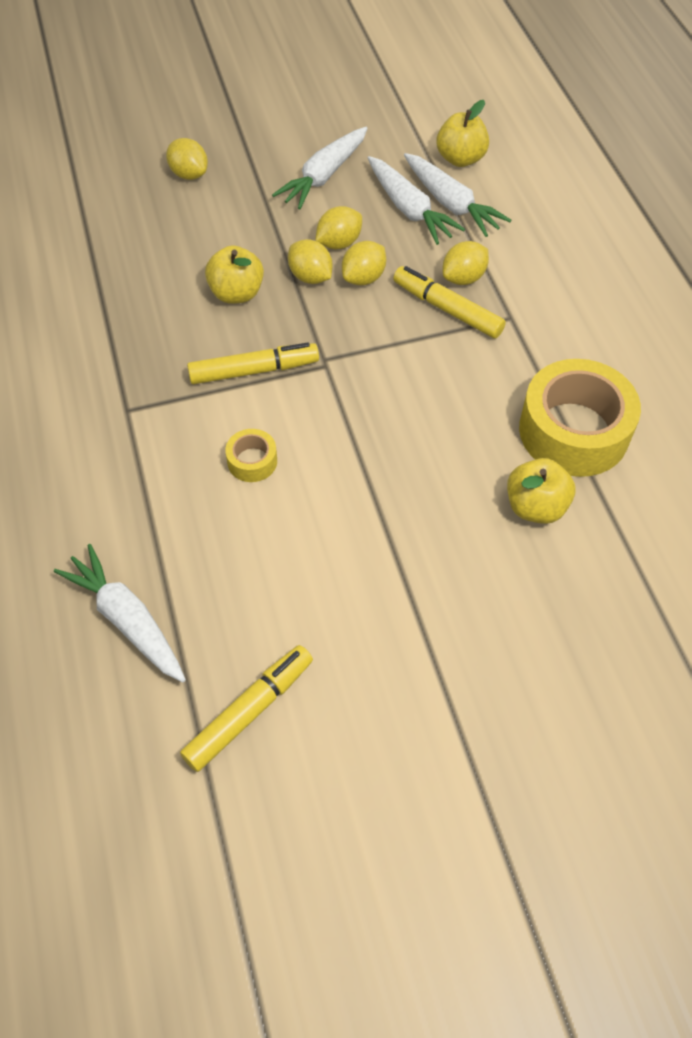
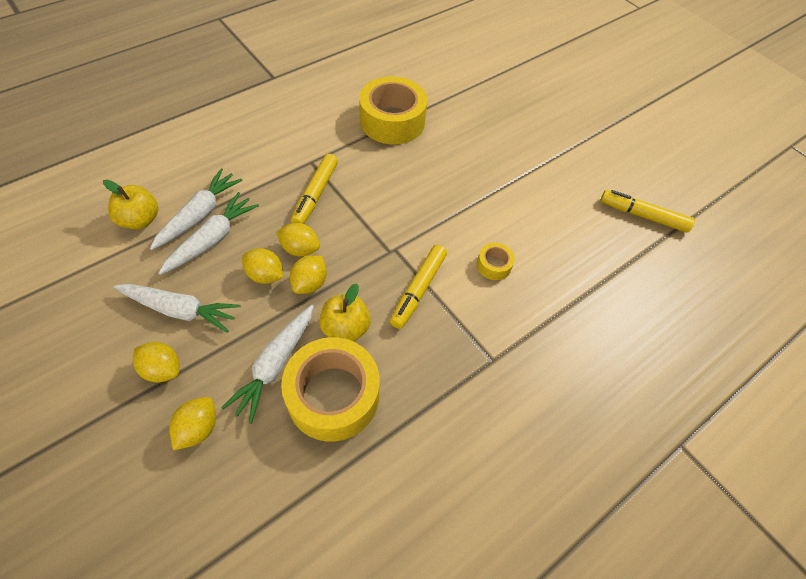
camera: 115 degrees left, 0 degrees up
white carrot [54,544,186,683] -> white carrot moved to [221,305,314,424]
yellow marker [187,342,319,384] -> yellow marker turned 120 degrees counterclockwise [390,245,447,329]
yellow lemon [442,241,489,285] -> yellow lemon moved to [133,342,180,383]
yellow apple [507,458,575,524] -> none
none -> yellow tape [281,337,380,442]

